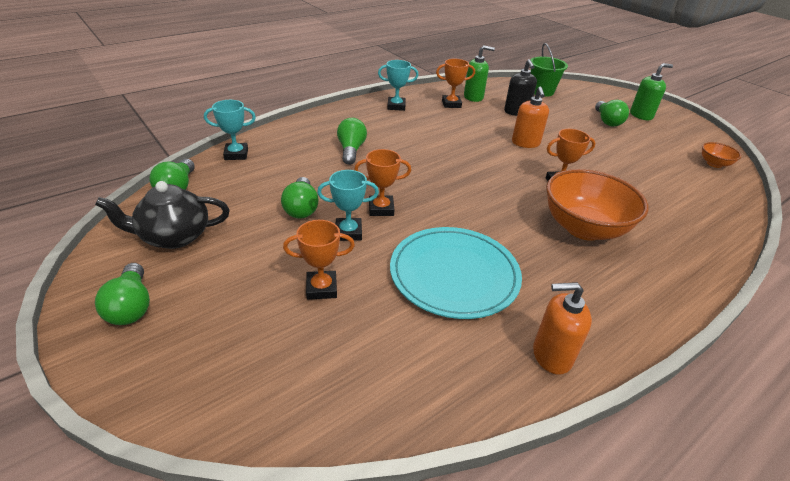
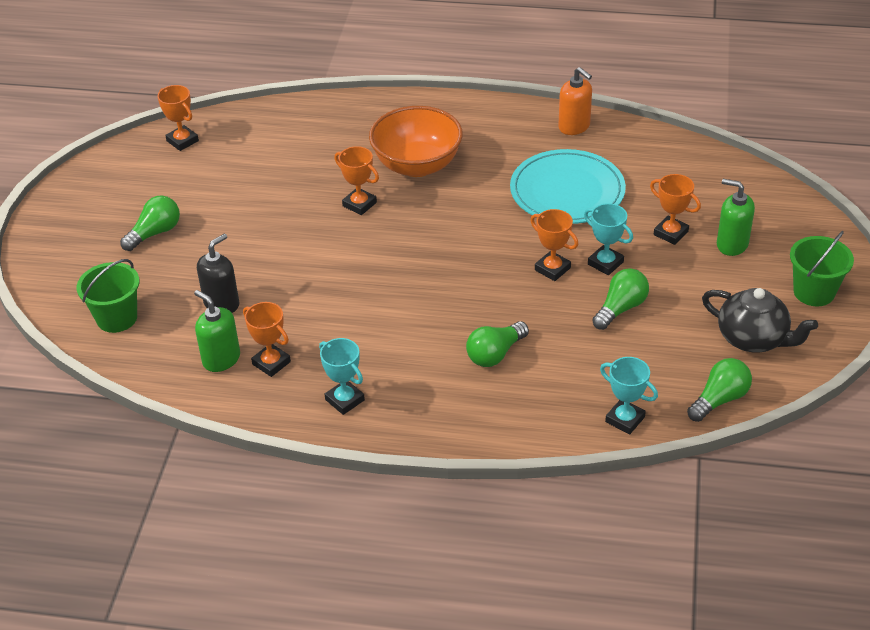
camera: 130 degrees left, 5 degrees up
green light bulb [95,263,150,325] -> green bucket [790,231,854,306]
orange soap dispenser [512,86,549,148] -> none
green soap dispenser [630,63,673,120] -> green soap dispenser moved to [717,179,755,256]
orange bowl [702,142,741,168] -> orange trophy [157,85,199,151]

